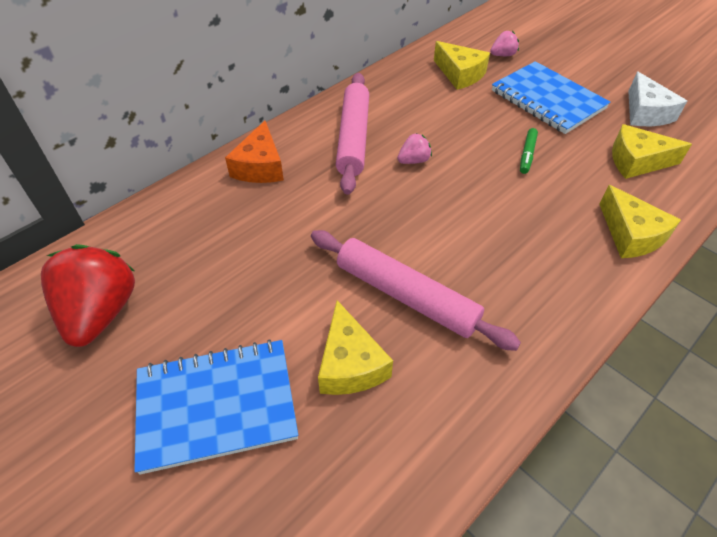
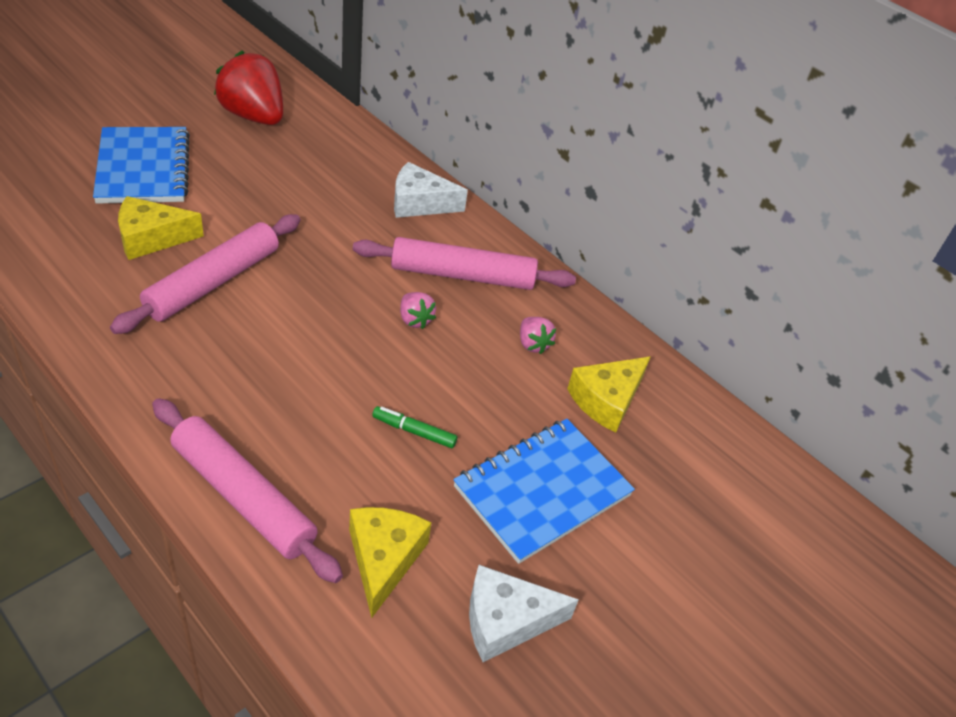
camera: 85 degrees right, 5 degrees down
red strawberry [41,244,135,347] -> red strawberry turned 135 degrees counterclockwise [214,51,283,125]
orange cheese [225,121,284,183] -> white cheese [394,162,468,218]
pink strawberry [490,31,519,56] -> pink strawberry moved to [520,317,556,354]
yellow cheese [599,185,681,258] -> pink rolling pin [152,398,343,583]

